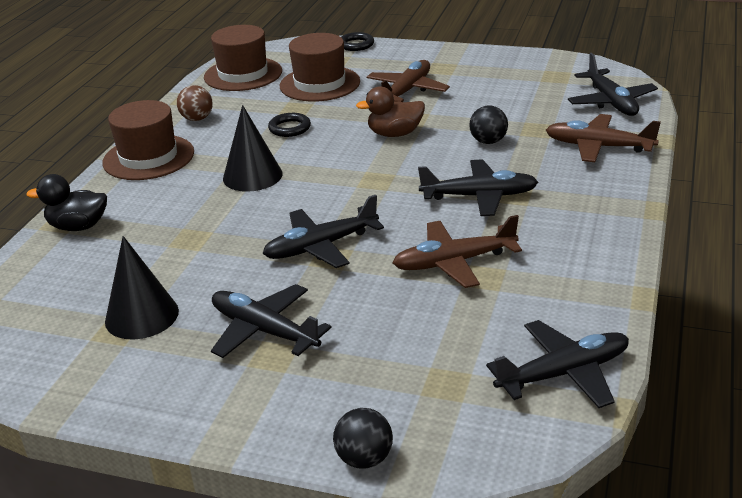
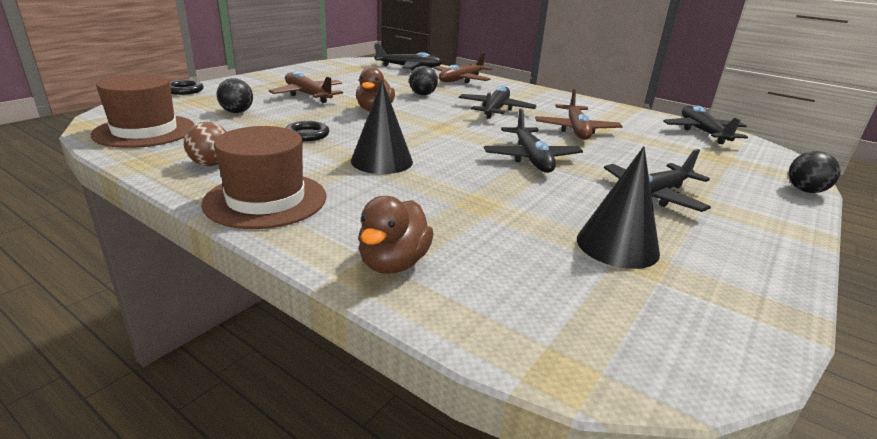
camera: 75 degrees left, 5 degrees down
black duck [26,174,107,231] -> brown duck [358,196,434,274]
brown hat [280,33,360,102] -> black ball [217,78,253,113]

